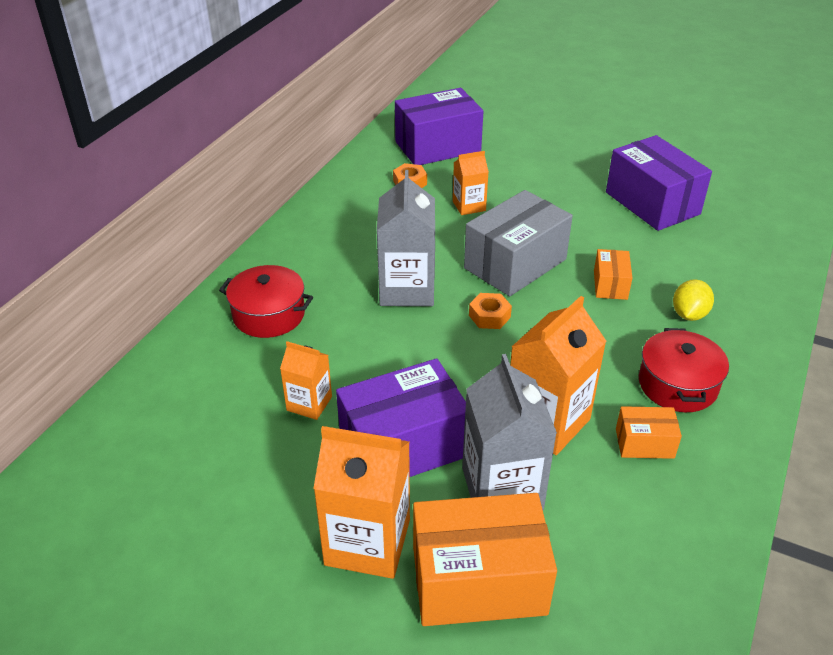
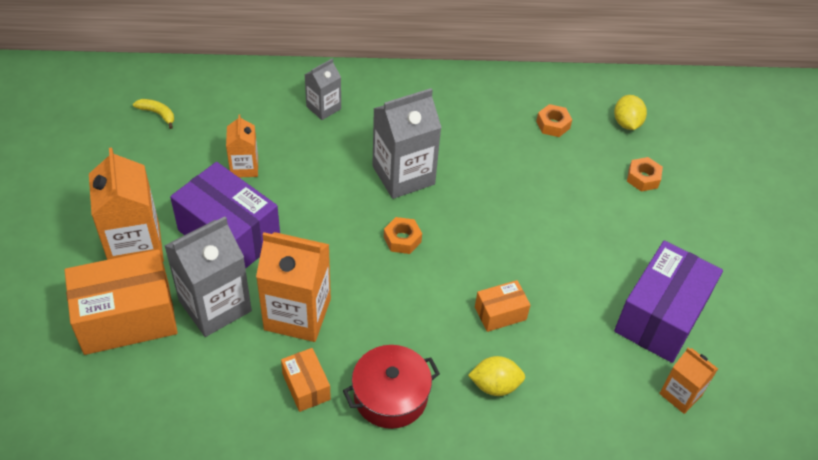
camera: 60 degrees right, 10 degrees up
red pot [219,265,313,338] -> grey carton [305,59,341,120]
purple box [395,88,483,165] -> yellow lemon [614,95,647,130]
orange box [413,493,557,626] -> orange box turned 75 degrees counterclockwise [64,249,178,355]
orange carton [453,151,489,215] -> orange carton moved to [659,347,718,414]
grey box [464,190,573,296] -> none
none -> yellow banana [133,99,174,129]
none -> orange nut [627,157,663,192]

